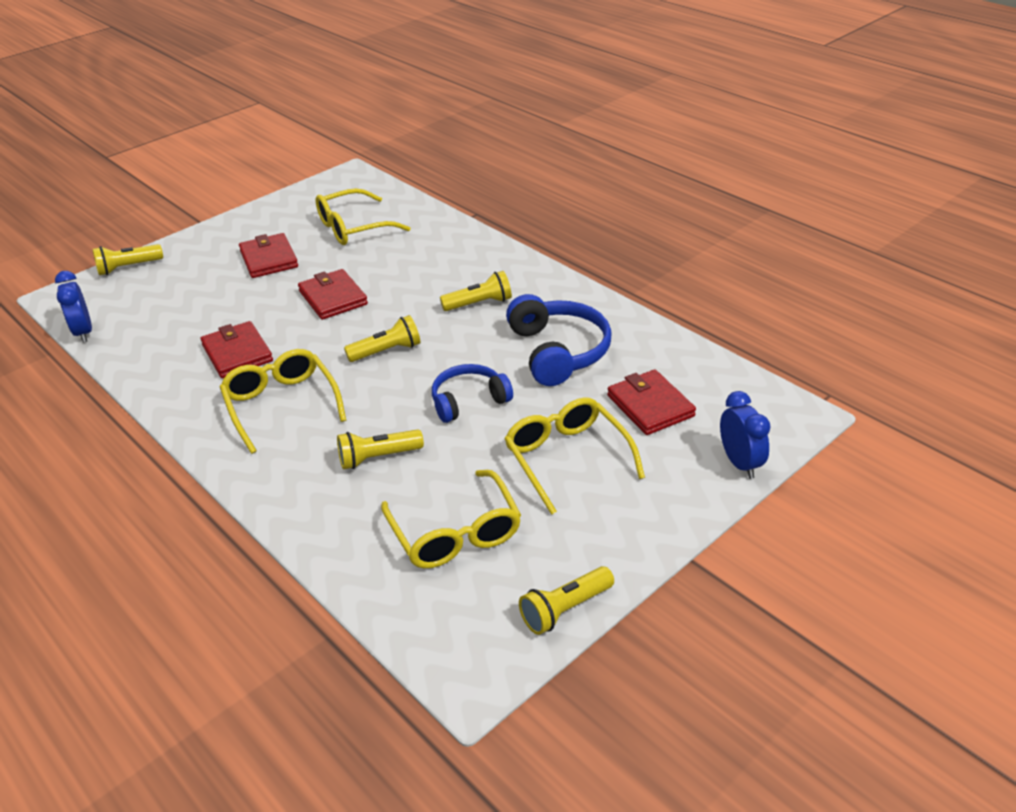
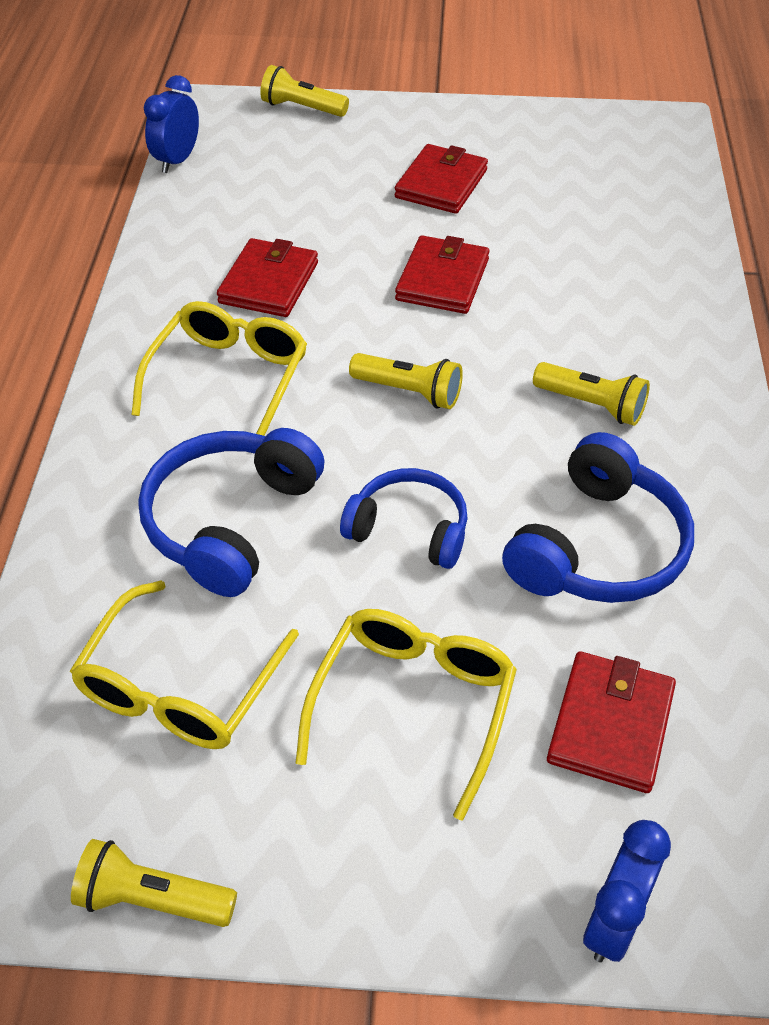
camera: 45 degrees right, 10 degrees up
yellow glasses [315,188,411,245] -> none
yellow flashlight [337,429,424,469] -> blue headphones [138,428,324,597]

